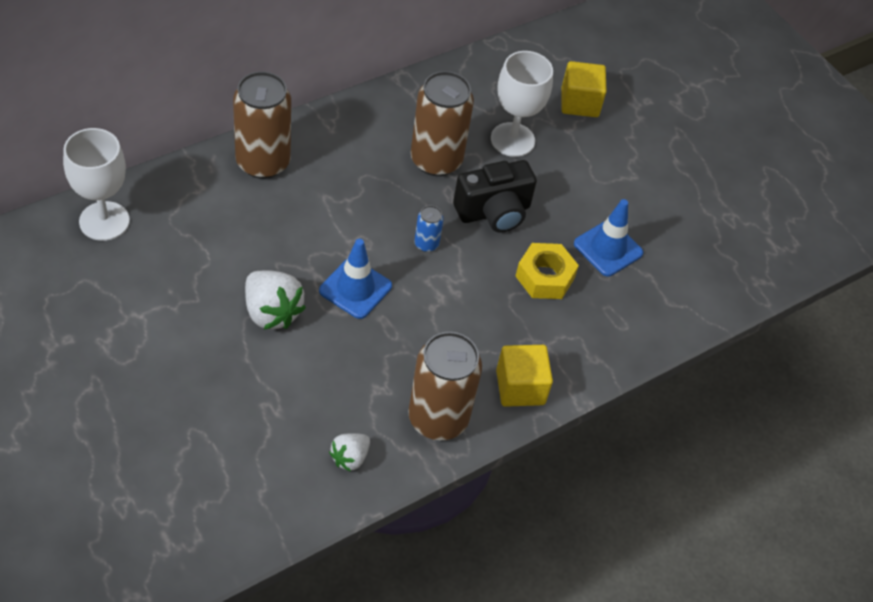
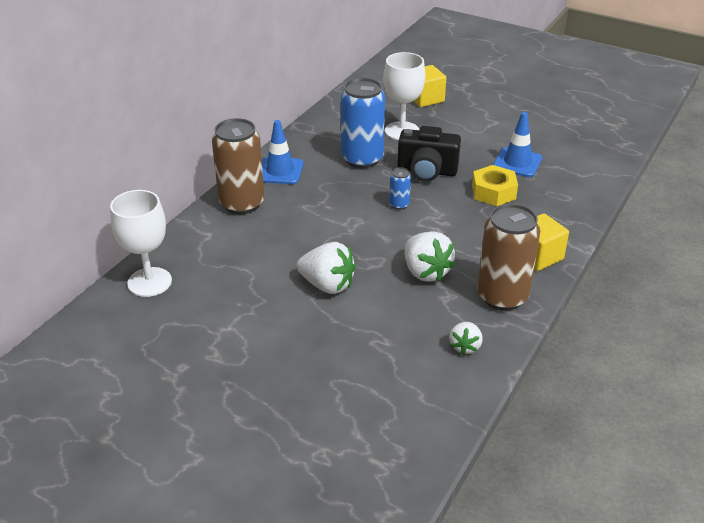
camera: 20 degrees left, 15 degrees down
blue traffic cone [319,239,392,319] -> blue traffic cone moved to [262,120,304,184]
brown can [411,71,474,176] -> blue can [341,78,385,168]
black camera [453,160,537,233] -> black camera turned 60 degrees clockwise [397,126,461,182]
none -> white strawberry [405,231,455,282]

